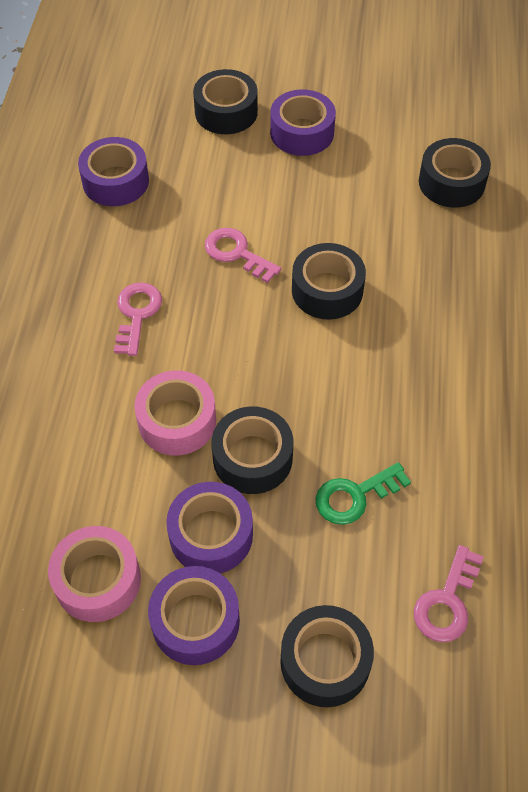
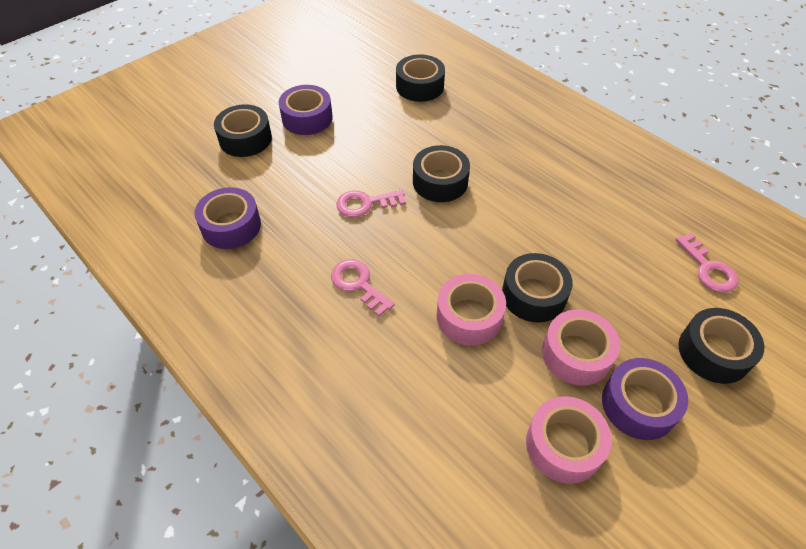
camera: 50 degrees left, 5 degrees down
purple tape [166,482,253,574] -> pink tape [542,309,620,386]
green key [316,462,411,525] -> none

